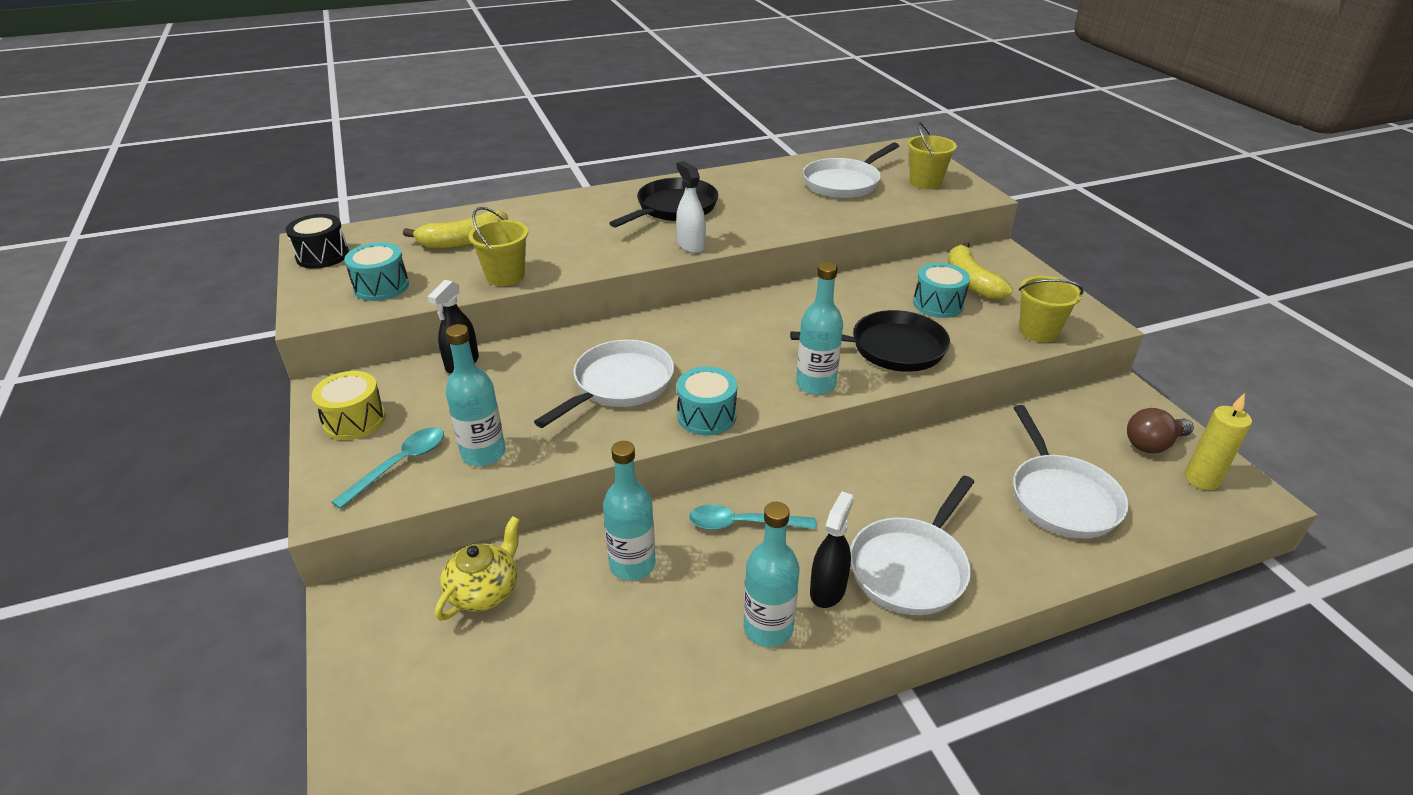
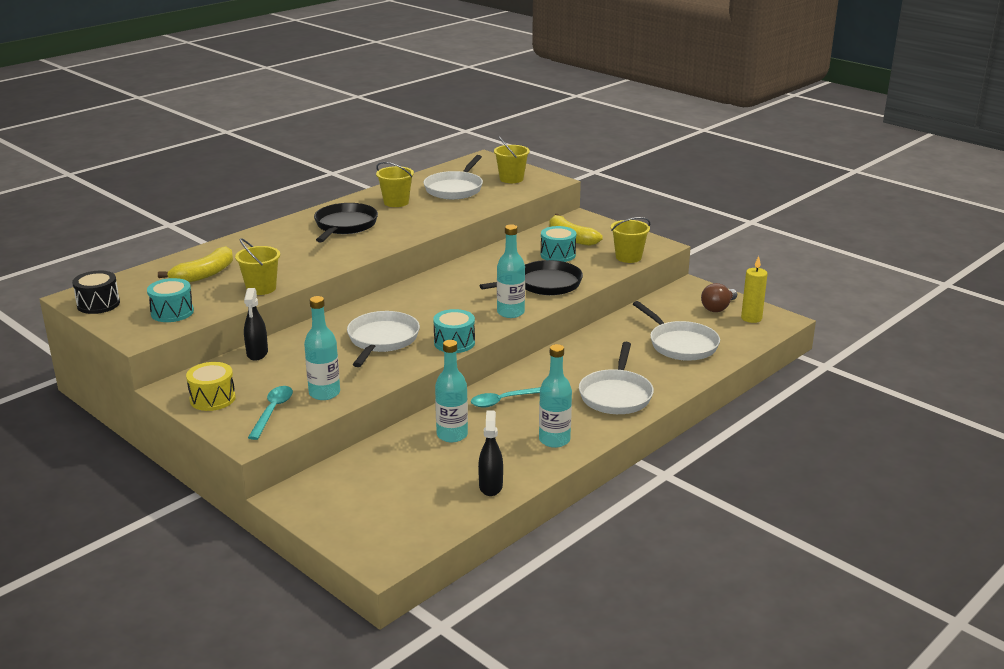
camera: 25 degrees left, 10 degrees down
yellow teapot [435,516,520,621] -> none
white spray bottle [676,161,706,253] -> none
black spray bottle [810,491,854,608] -> black spray bottle moved to [478,410,503,496]
none -> yellow bucket [376,162,414,207]

